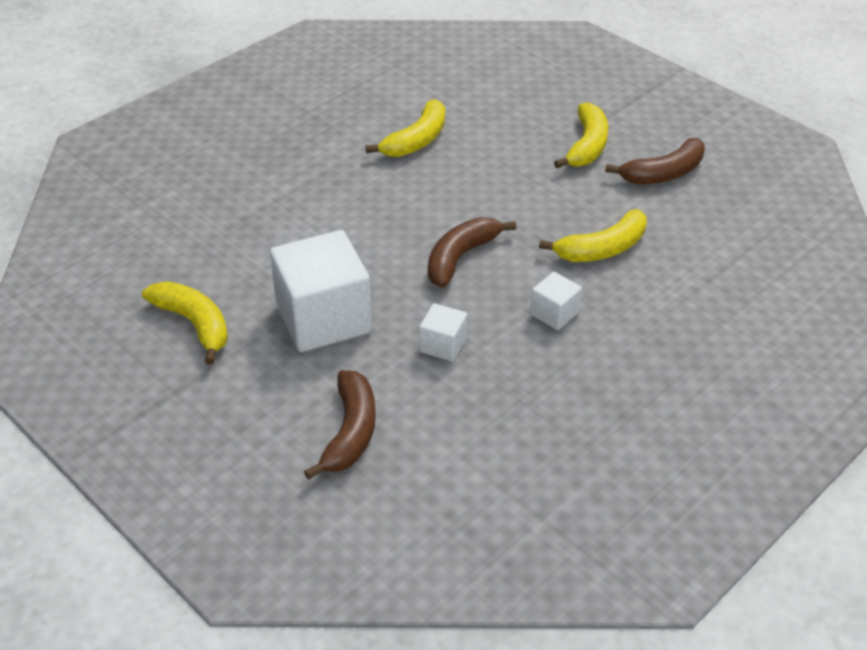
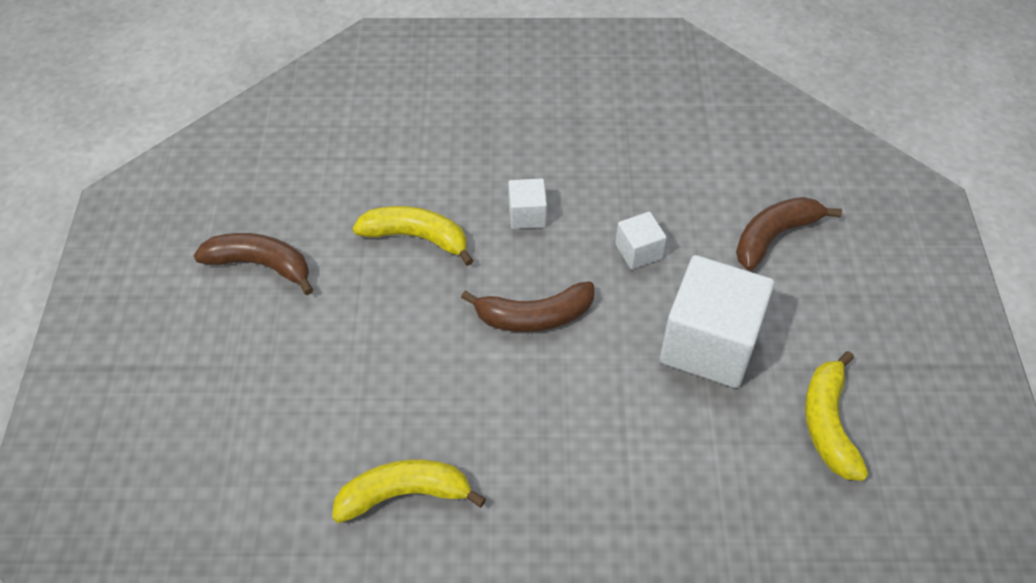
camera: 135 degrees left, 10 degrees up
yellow banana [554,102,608,168] -> none

